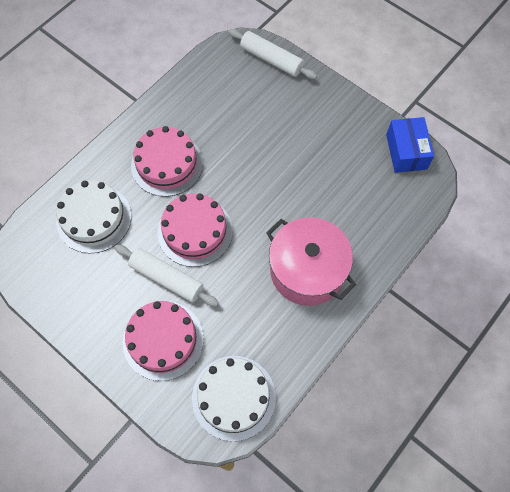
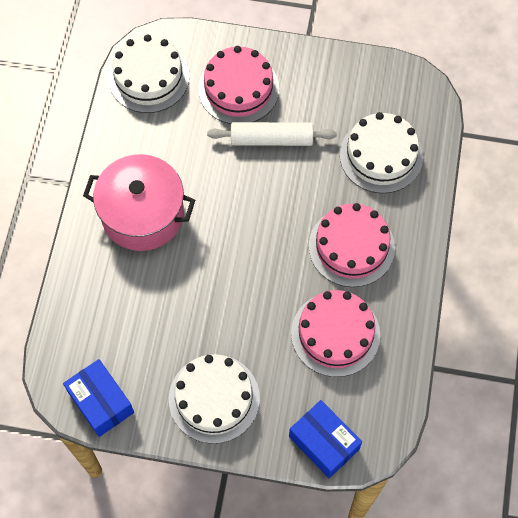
camera: 150 degrees right, 0 degrees up
pink cake [157,193,233,267] -> pink cake moved to [291,290,380,377]
white rolling pin [228,29,317,79] -> blue box [289,400,362,478]
none -> white cake [169,354,260,444]

